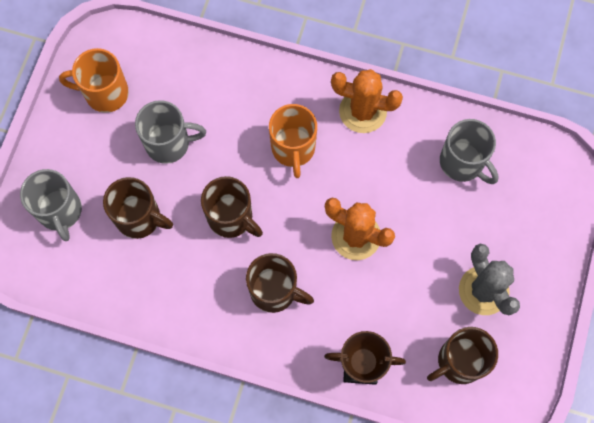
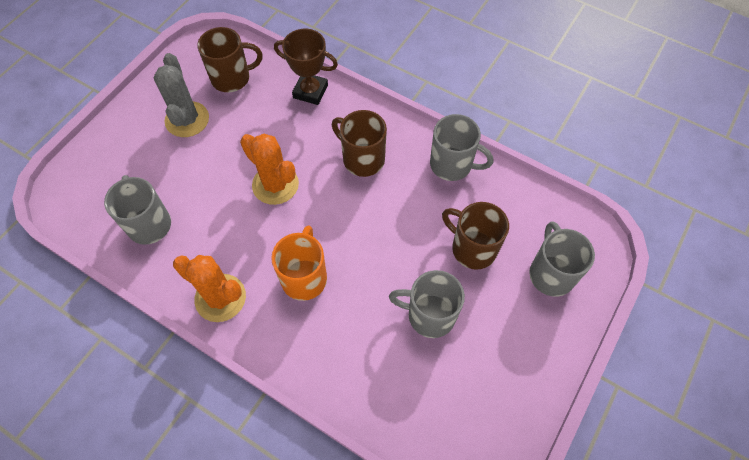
camera: 165 degrees left, 10 degrees down
orange mug [59,48,129,113] -> none
brown mug [201,176,263,238] -> none
none -> grey mug [430,114,493,181]

